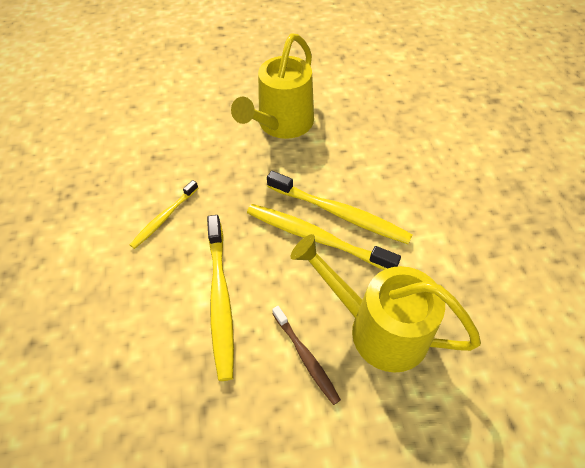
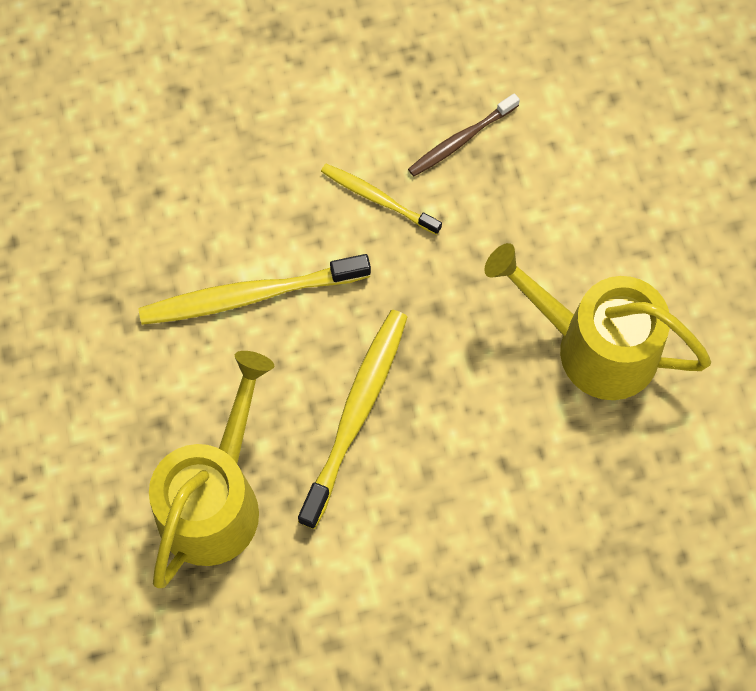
camera: 85 degrees right, 15 degrees up
yellow toothbrush [267,171,413,244] -> none
brown toothbrush [272,306,341,405] -> brown toothbrush moved to [408,93,520,177]

